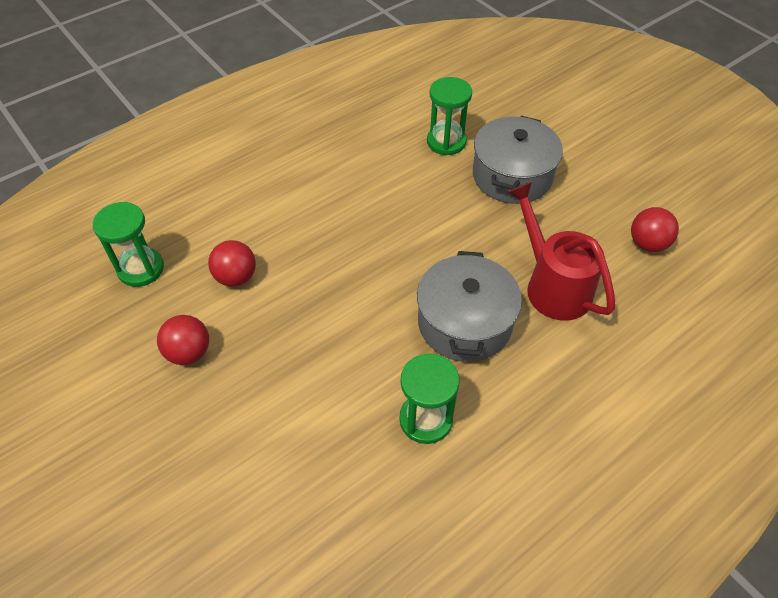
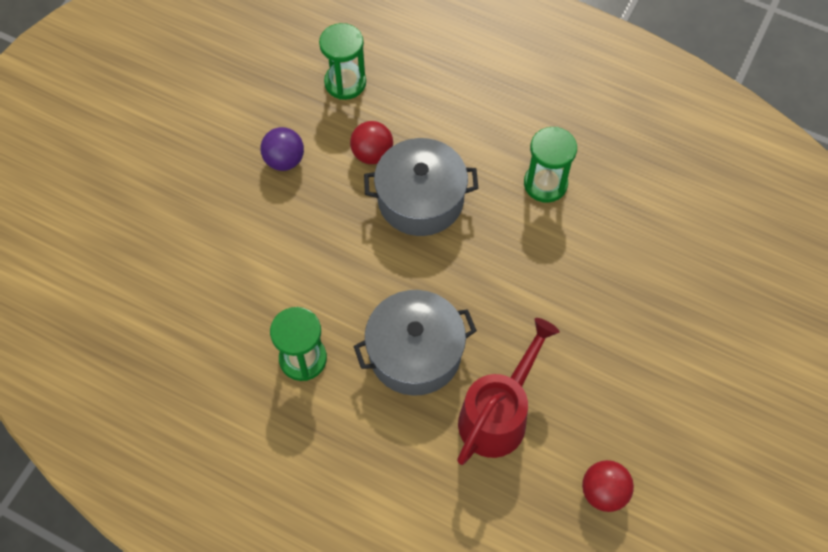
camera: 65 degrees right, 10 degrees up
red ball [157,315,209,365] -> purple ball [260,127,304,171]
green hourglass [427,77,472,155] -> green hourglass moved to [524,127,577,203]
grey pot [473,116,563,204] -> grey pot moved to [364,138,478,236]

